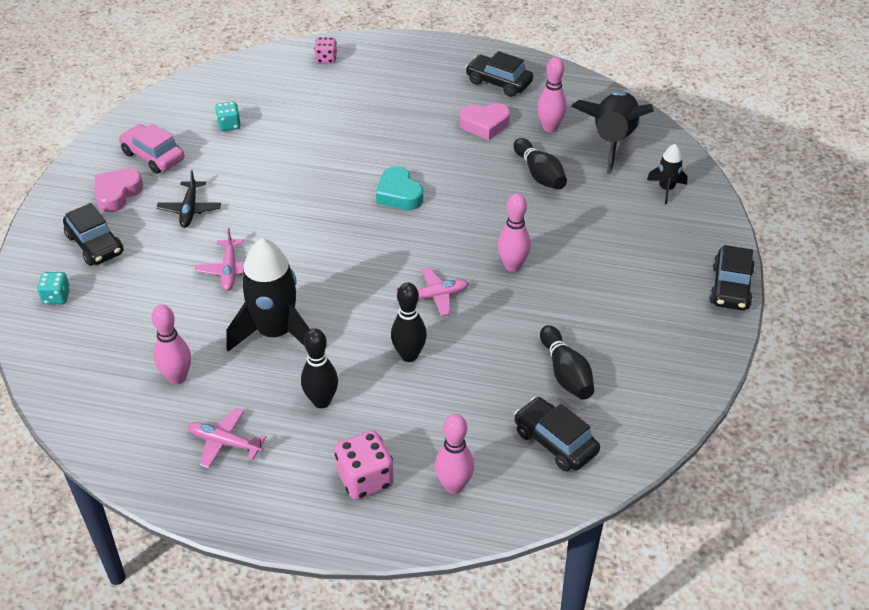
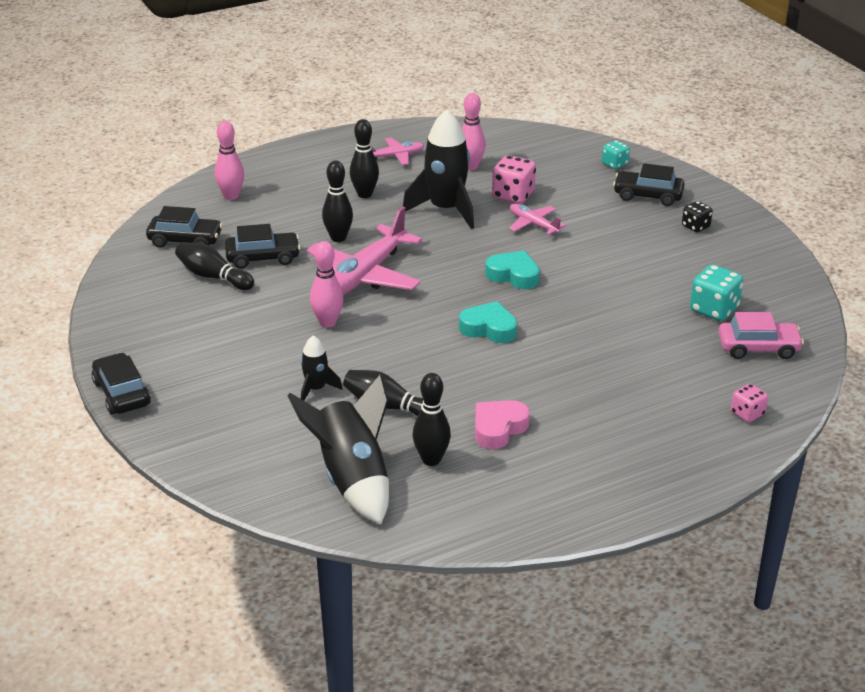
camera: 140 degrees right, 10 degrees down
pink heart [95,168,143,212] -> black dice [682,201,713,232]
pink car [119,123,185,174] -> pink car moved to [718,312,804,359]
black plane [157,170,221,228] -> none
turquoise dice [215,102,241,131] -> turquoise dice [690,264,743,321], size x1.64
pink dice [335,430,394,500] -> pink dice moved to [492,155,536,204]
pink plane [396,268,469,316] -> pink plane [307,207,422,295], size x1.99
black car [465,51,533,97] -> black car moved to [225,224,301,269]
pink bowling pin [537,57,567,132] -> black bowling pin [413,373,451,466]
black rocket [647,144,688,204] -> black rocket moved to [301,335,343,401]
none -> turquoise heart [485,251,540,289]

